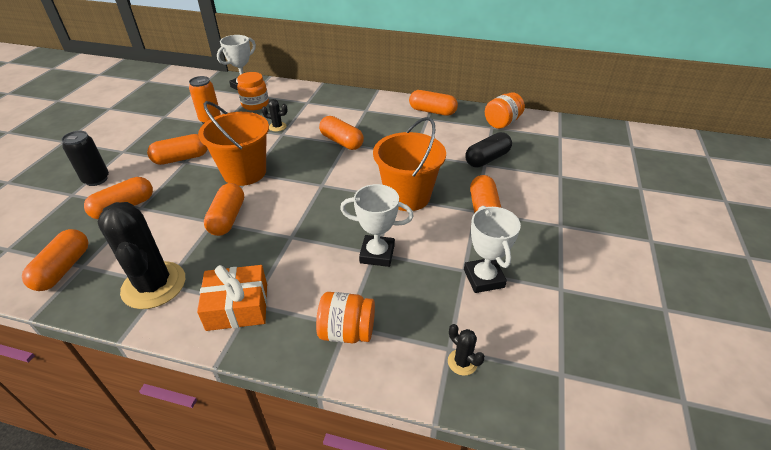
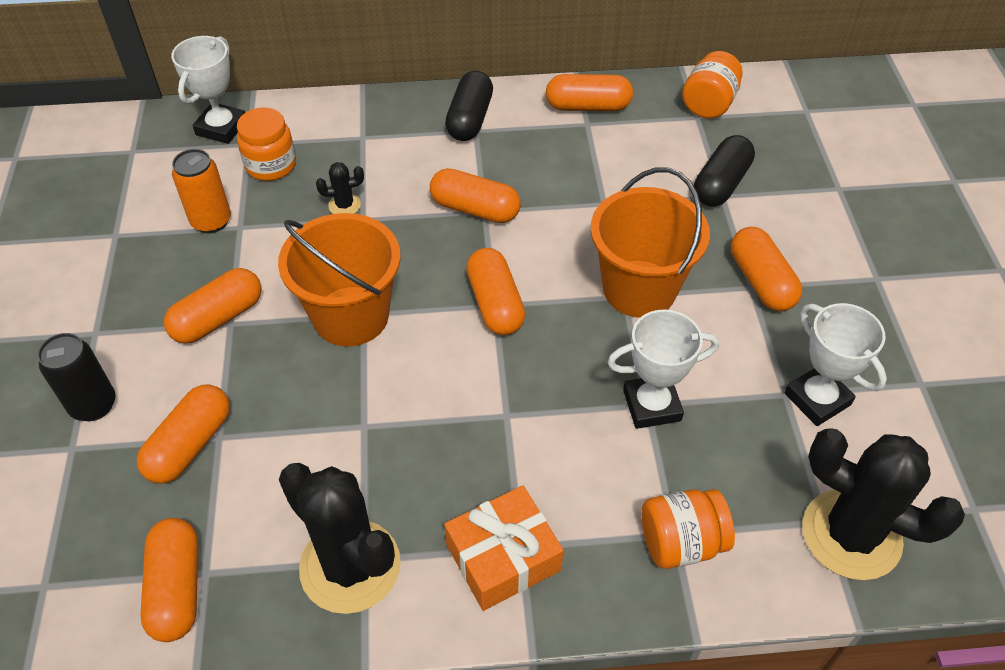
camera: 20 degrees left, 10 degrees up
orange capsule [204,183,244,236] -> orange capsule moved to [466,248,525,335]
black cactus [448,324,485,376] -> black cactus [802,429,965,580], size x2.37
none -> black capsule [445,71,493,141]

